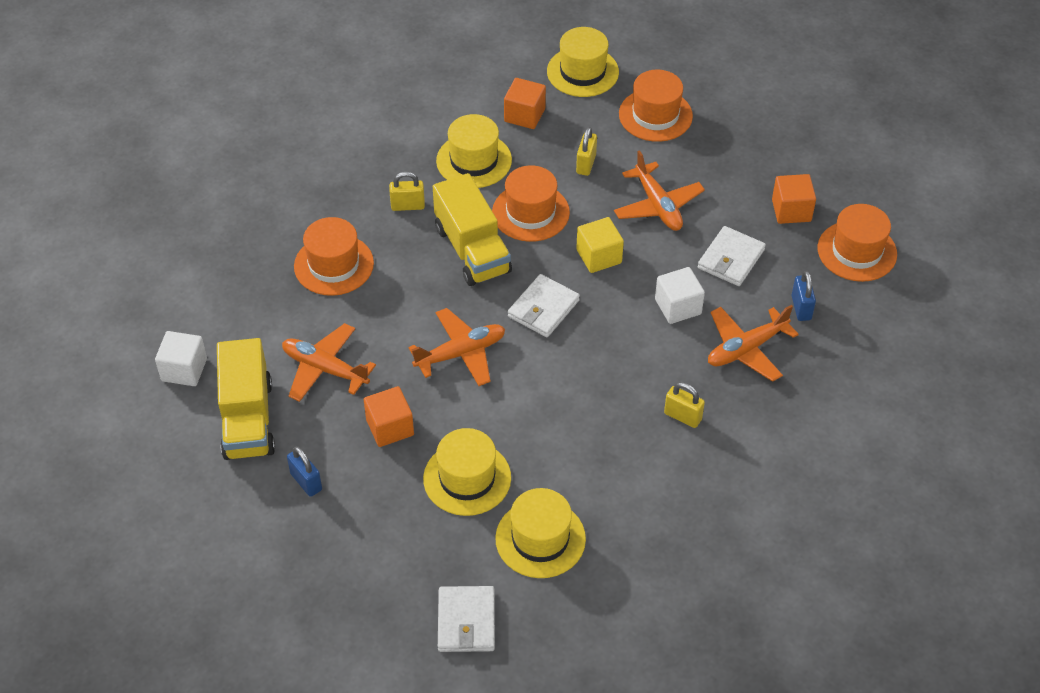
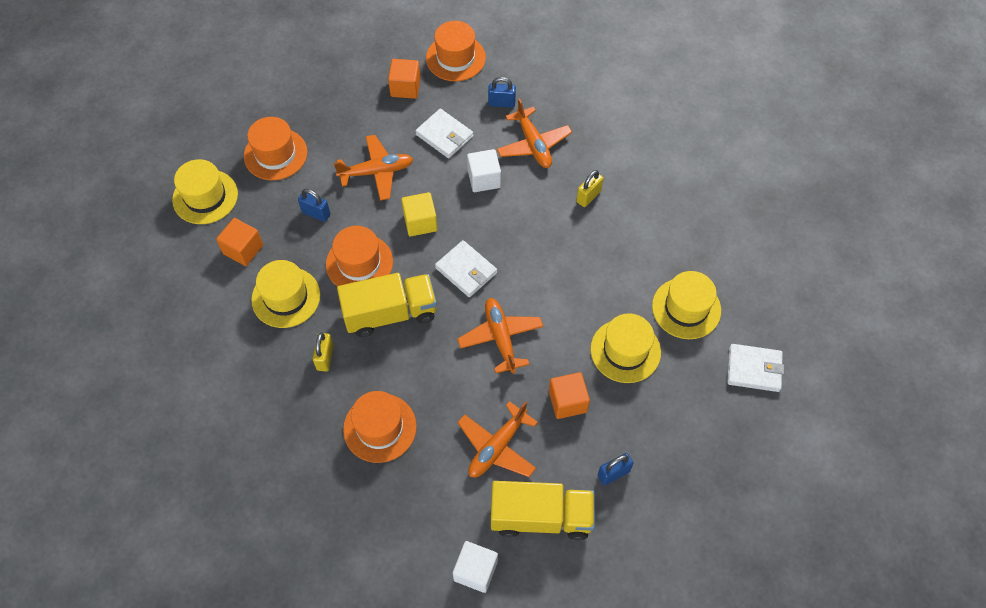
camera: 80 degrees left, 10 degrees up
yellow padlock [576,127,597,176] -> blue padlock [298,189,331,222]

